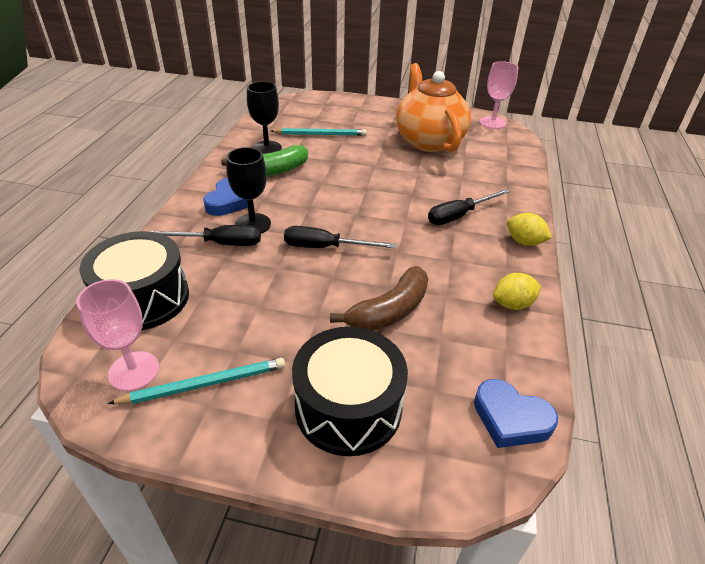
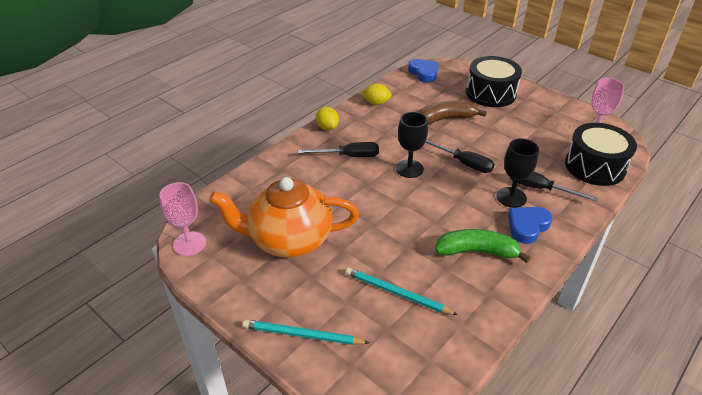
camera: 150 degrees left, 0 degrees up
turquoise pencil [108,358,285,404] -> turquoise pencil moved to [242,320,369,345]
black goblet [247,81,282,154] -> black goblet moved to [396,112,428,178]
orange teapot [396,63,471,152] -> orange teapot turned 75 degrees clockwise [209,177,359,258]

